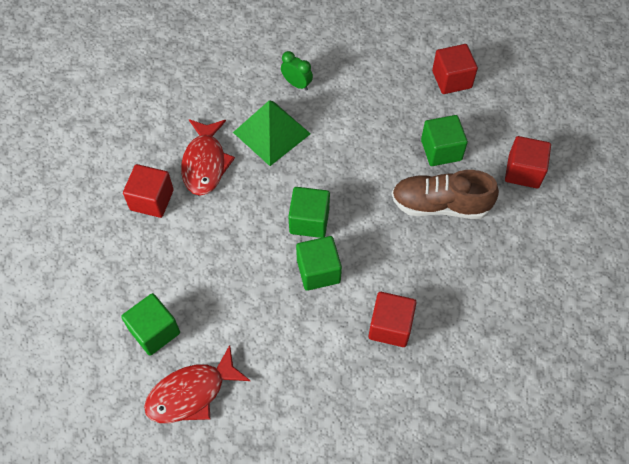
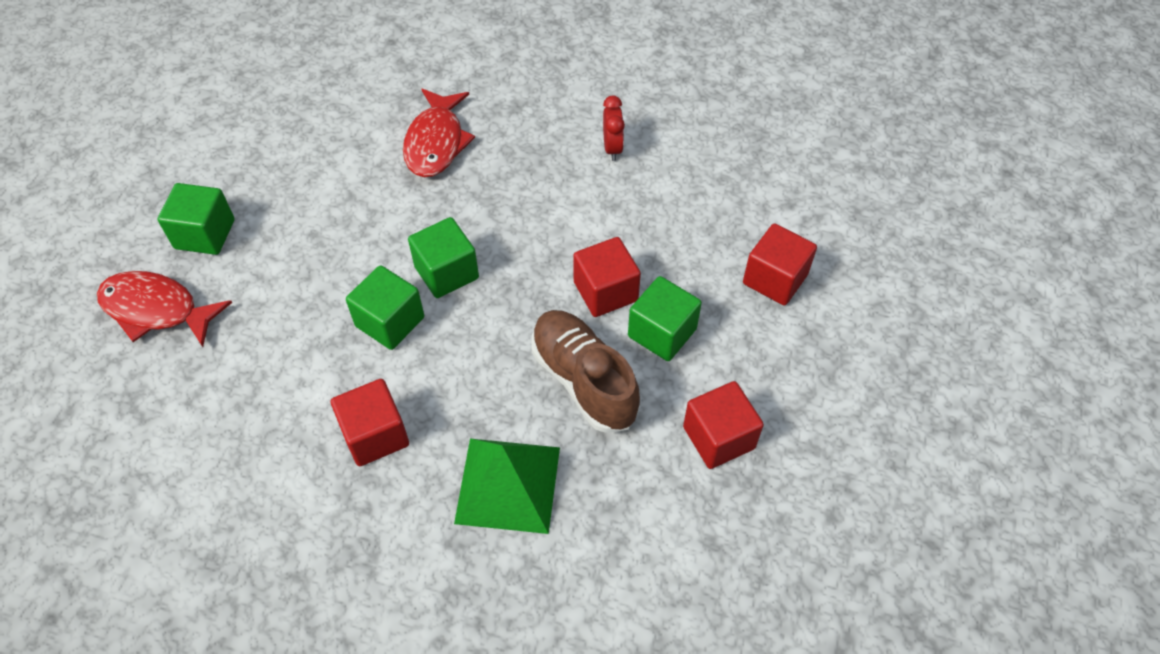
camera: 50 degrees right, 5 degrees down
red cube [123,164,174,218] -> red cube moved to [573,237,641,317]
red fish [181,119,235,195] -> red fish turned 45 degrees counterclockwise [403,89,475,177]
green pyramid [233,100,311,166] -> green pyramid moved to [454,439,560,534]
green clock [281,51,313,91] -> red clock [603,96,625,161]

